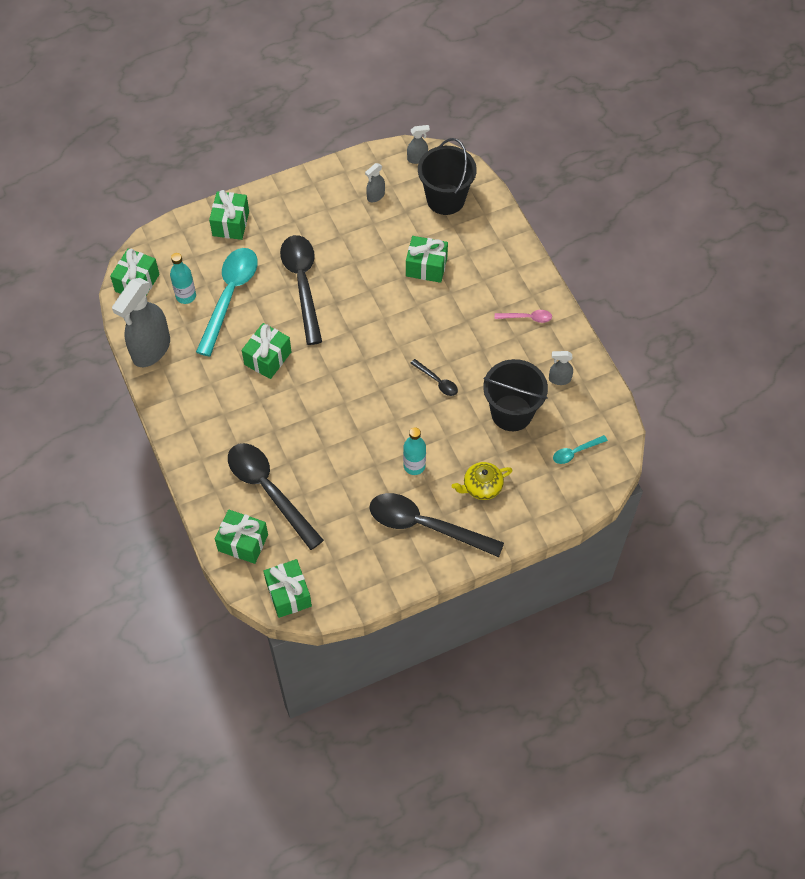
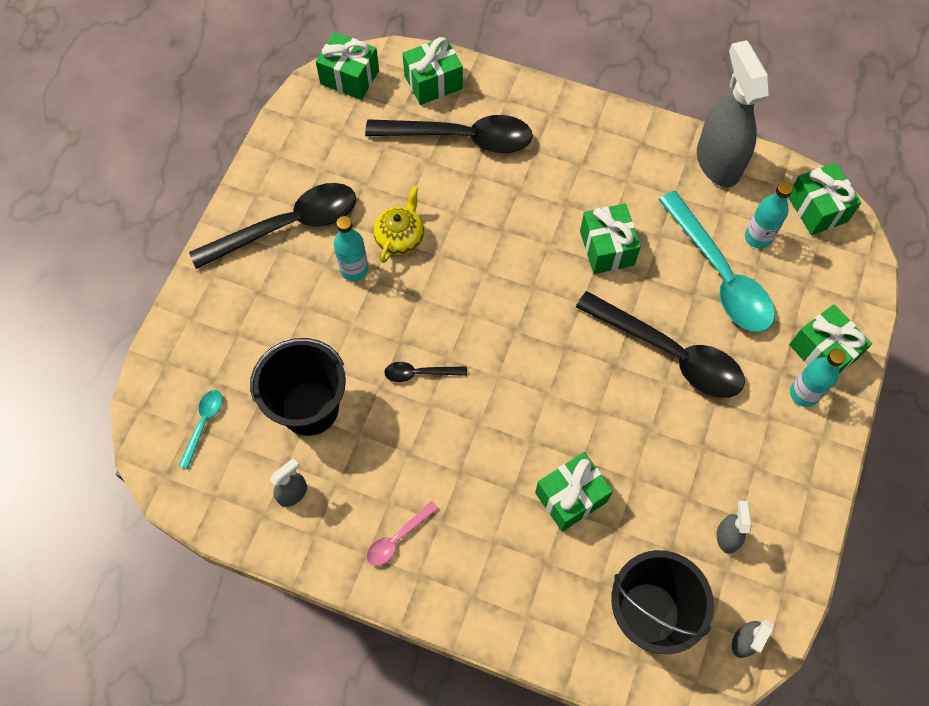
camera: 135 degrees right, 5 degrees up
yellow teapot [452,462,513,500] -> yellow teapot moved to [373,186,424,263]
none -> turquoise bottle [790,349,846,407]

